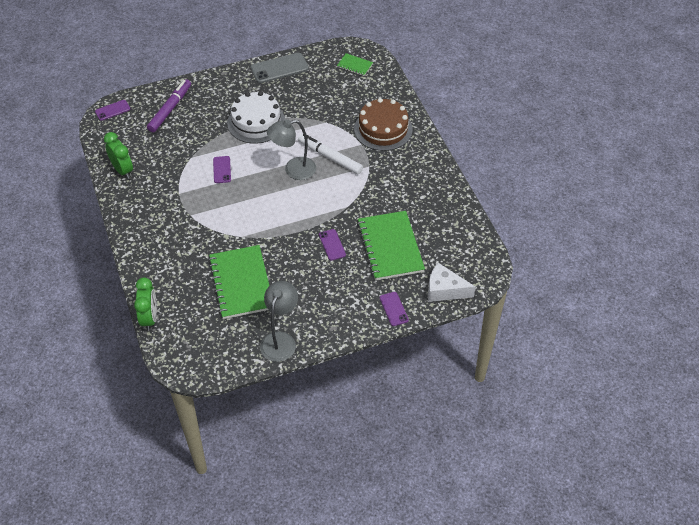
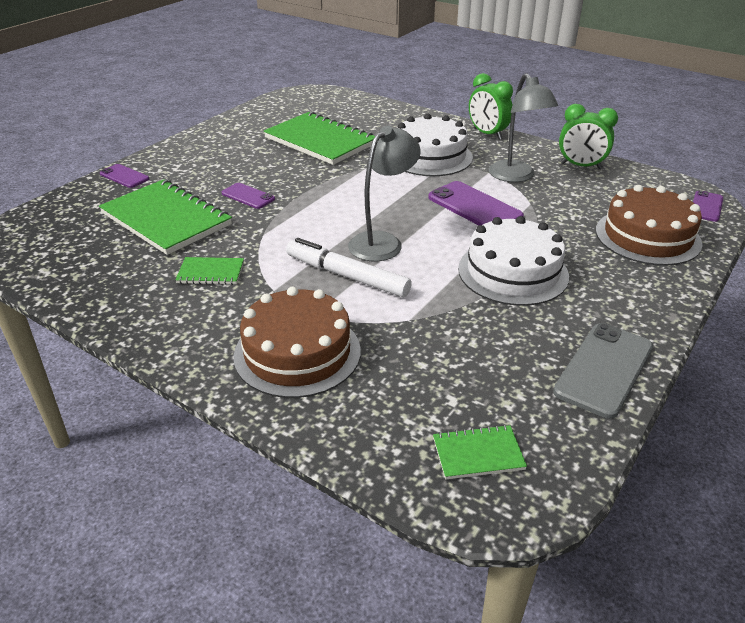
camera: 145 degrees right, 15 degrees down
green clock [134,277,157,331] -> green clock moved to [469,73,513,140]
purple marker [147,79,191,132] -> brown cake [596,185,702,266]
purple phone [213,156,231,183] -> purple phone [428,181,524,225], size x1.73
grey lamp [260,281,298,362] -> grey lamp moved to [489,73,558,182]
white marker [298,134,363,174] -> white marker turned 150 degrees counterclockwise [286,238,412,297]
white cheese [428,263,476,302] -> none
none -> green notebook [175,257,244,285]
none -> white cake [397,114,473,176]

